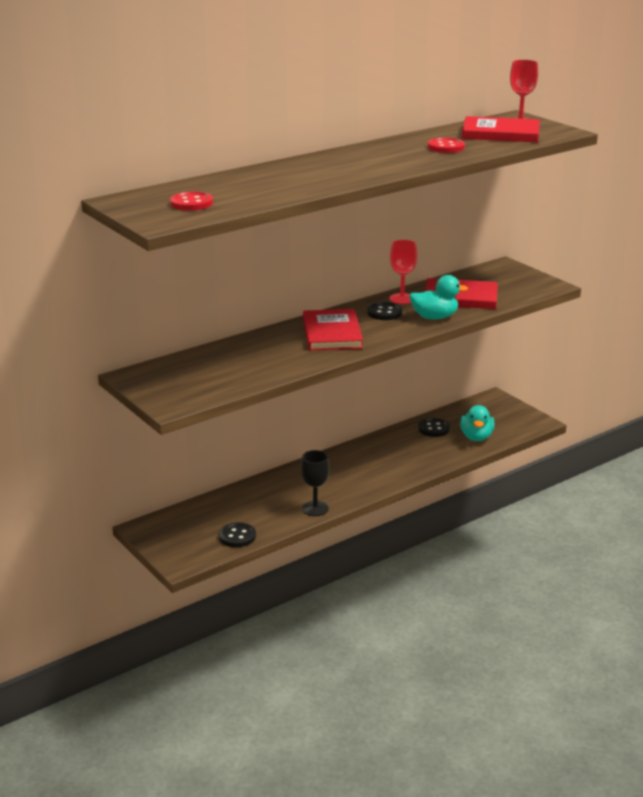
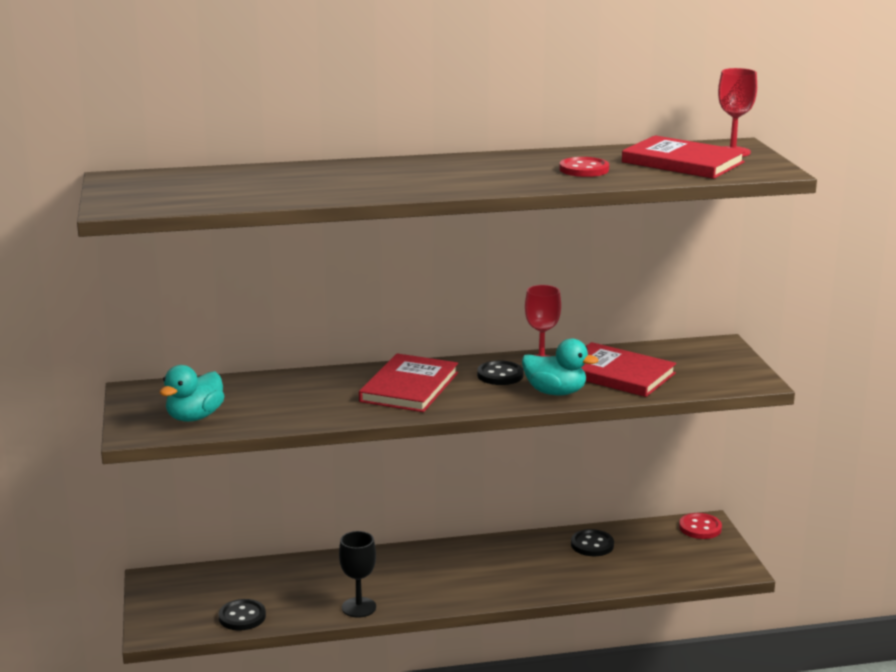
camera: 25 degrees right, 5 degrees down
red button [170,192,213,211] -> red button moved to [679,513,722,539]
turquoise duck [460,405,495,441] -> turquoise duck moved to [160,365,224,422]

